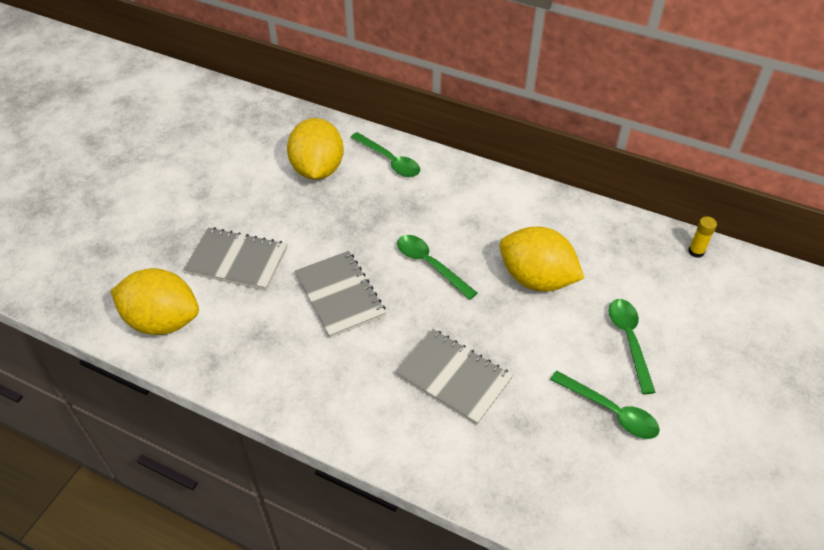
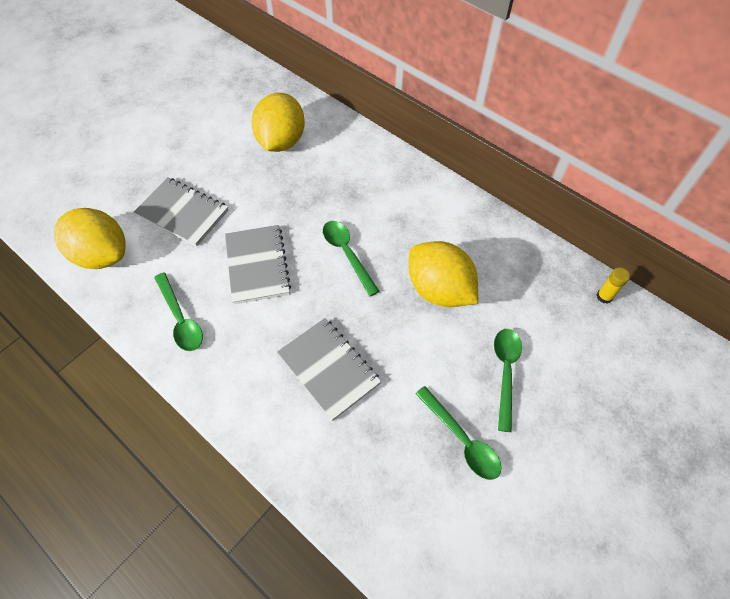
camera: 15 degrees right, 10 degrees up
green spoon [350,132,420,177] -> green spoon moved to [154,273,203,351]

